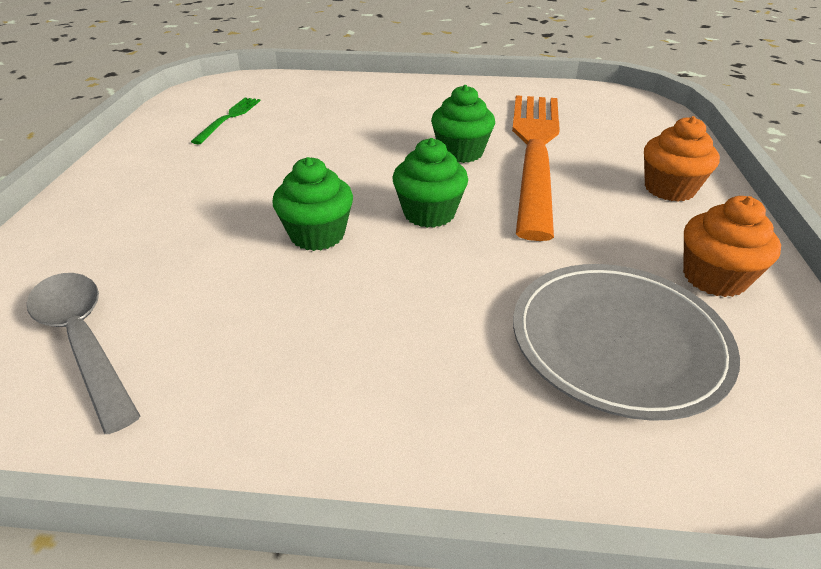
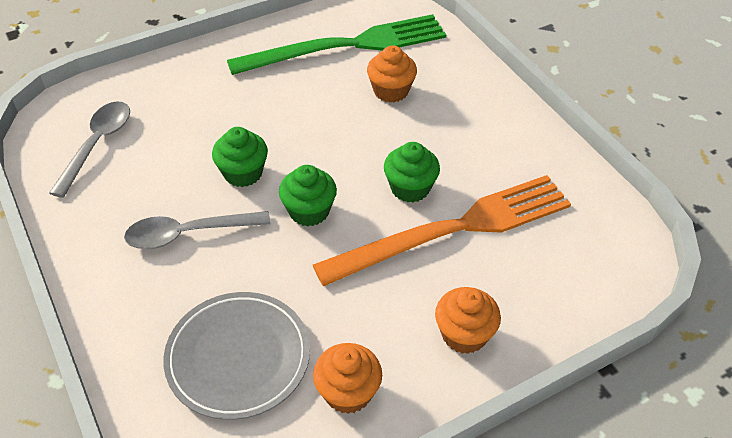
camera: 55 degrees right, 10 degrees up
green fork [191,98,260,144] -> green fork [227,14,446,75], size x2.39
none -> grey spoon [124,211,271,249]
none -> orange cupcake [367,45,417,103]

